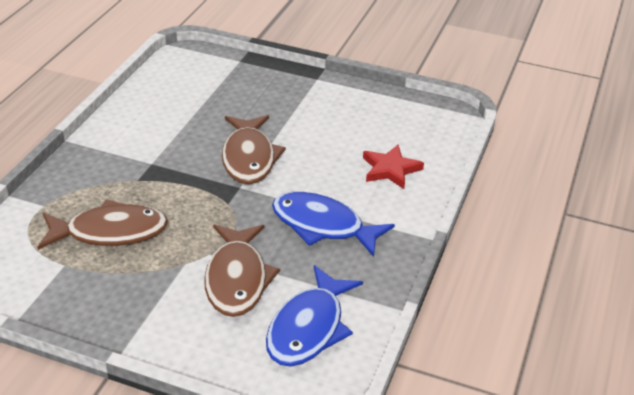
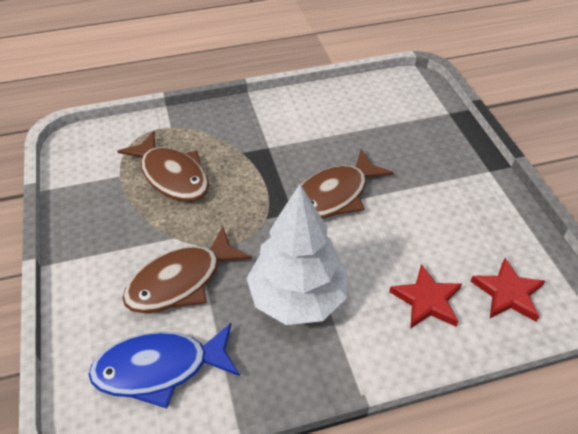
camera: 55 degrees right, 10 degrees up
blue fish [272,192,395,257] -> white tree [246,184,347,325]
none -> red star [470,258,545,322]

